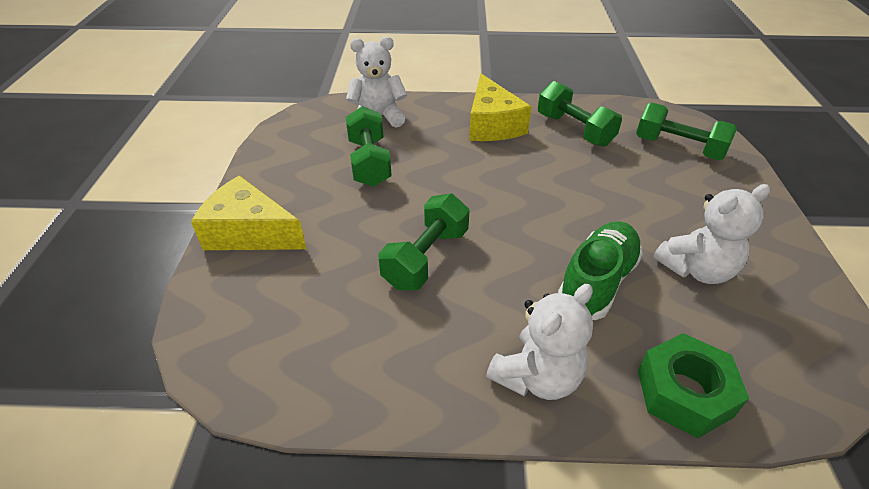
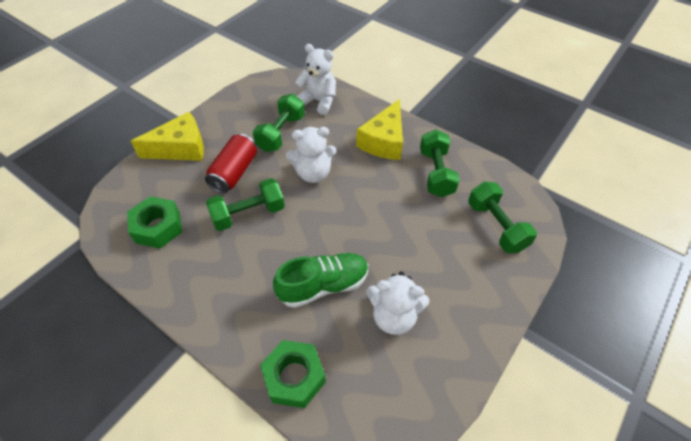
camera: 35 degrees right, 10 degrees up
yellow cheese [191,176,306,250] -> yellow cheese turned 105 degrees clockwise [131,112,204,161]
white teddy bear [486,284,593,400] -> white teddy bear moved to [286,127,337,183]
none -> green nut [127,196,182,248]
none -> red can [205,134,257,193]

